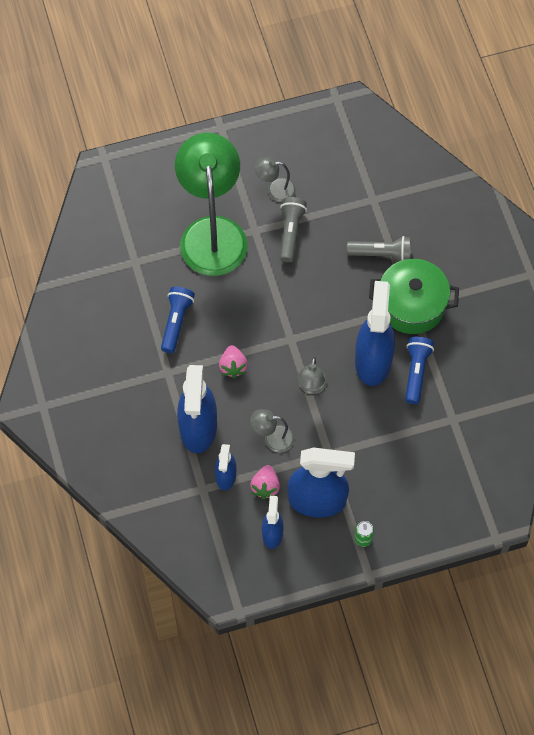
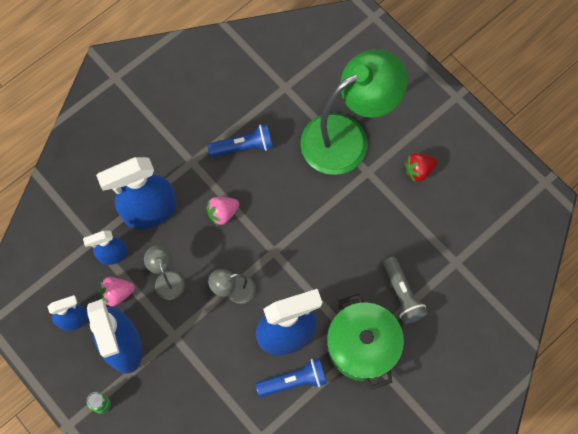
camera: 65 degrees right, 5 degrees up
grey lamp [254,157,296,202] -> red strawberry [405,153,437,182]
grey flashlight [280,197,307,262] -> none

